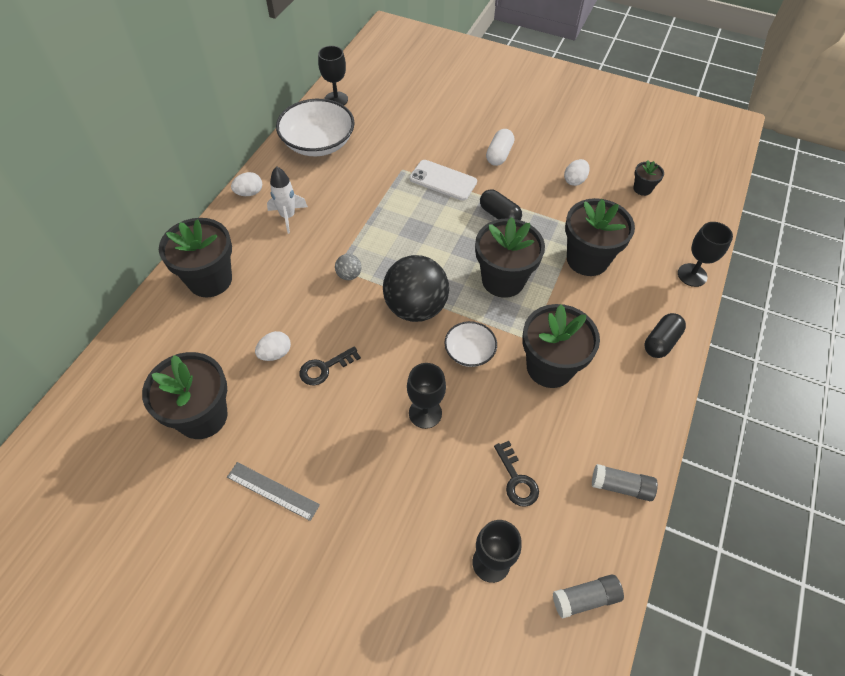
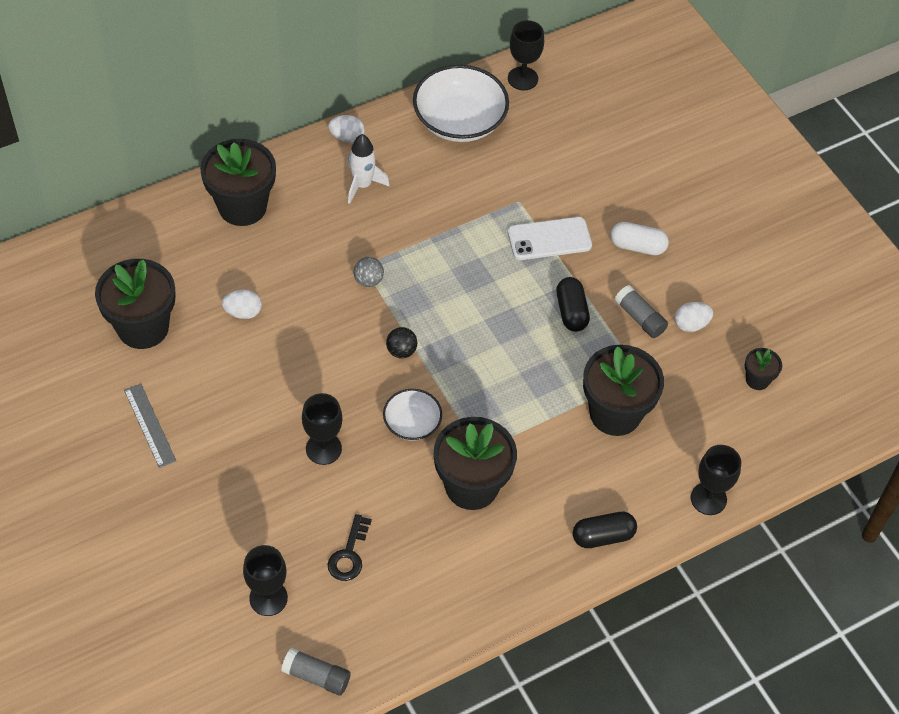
camera: 35 degrees right, 0 degrees up
black key [299,346,361,386] -> none
black ball [383,255,449,322] -> black ball [386,327,417,358], size x0.42
white phone [409,160,477,201] -> white phone turned 75 degrees counterclockwise [508,217,592,260]
black flower pot [475,217,545,298] -> none
white capsule [486,129,514,166] -> white capsule turned 45 degrees clockwise [610,222,669,255]
grey glue stick [592,464,658,501] -> grey glue stick moved to [615,285,668,338]

